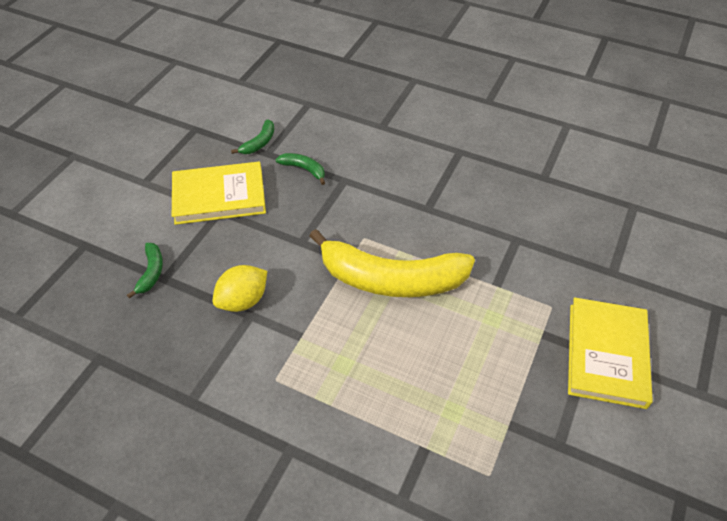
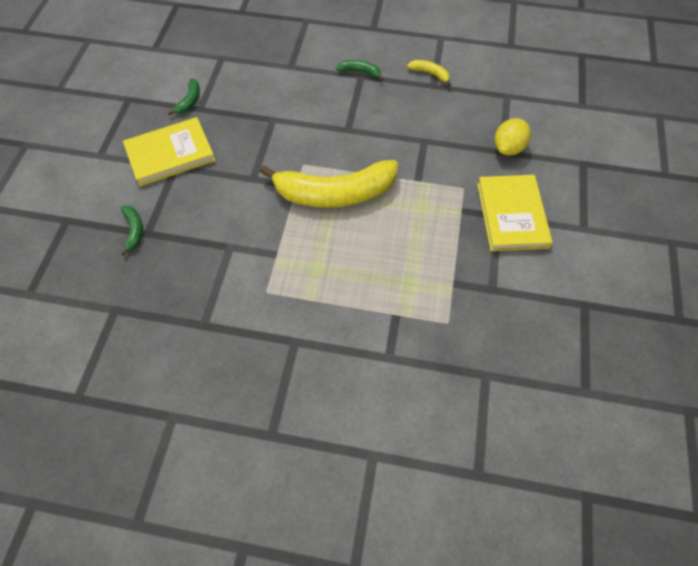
camera: 15 degrees left, 10 degrees up
yellow lemon [213,265,267,312] -> yellow lemon moved to [495,118,531,156]
green banana [275,153,325,185] -> green banana moved to [336,60,384,81]
none -> yellow banana [407,60,451,86]

